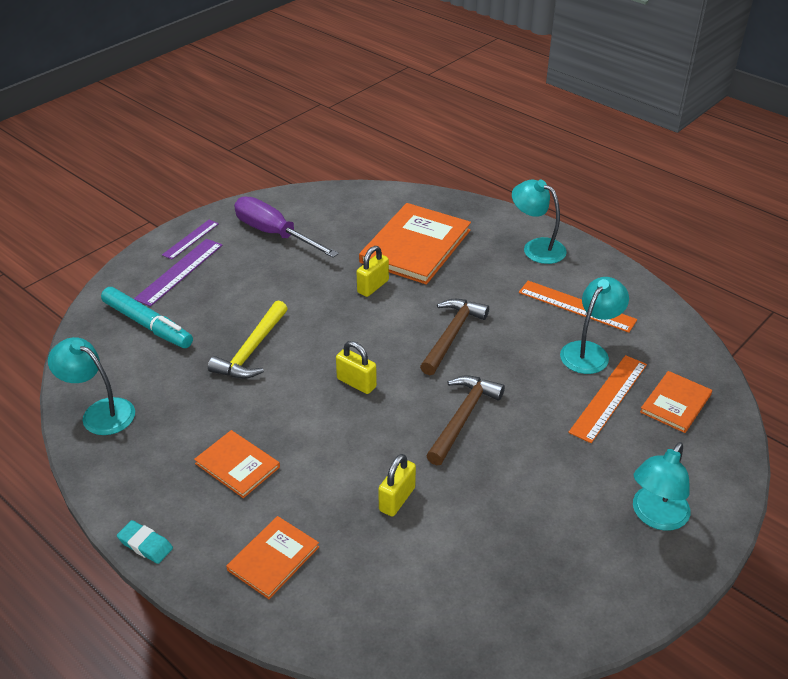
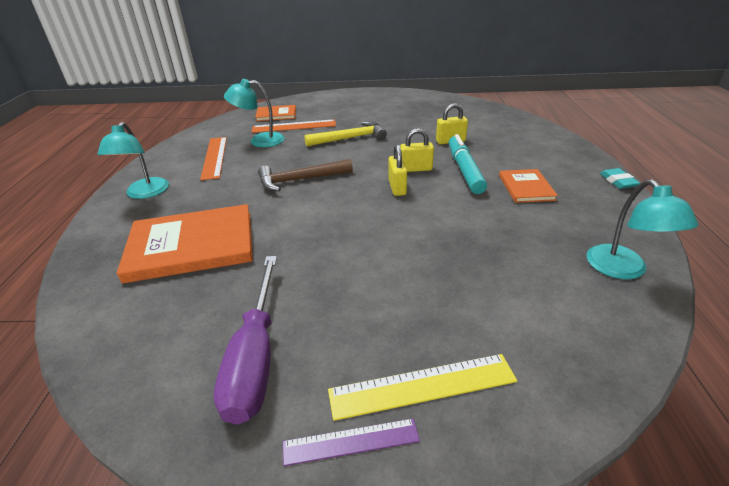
camera: 130 degrees left, 5 degrees down
turquoise marker [101,287,193,348] -> turquoise marker moved to [449,134,487,194]
purple ruler [134,239,223,307] -> yellow ruler [328,354,517,421]
yellow hammer [208,300,288,379] -> yellow hammer moved to [304,121,387,147]
orange book [226,516,319,599] -> none
yellow padlock [356,246,389,297] -> yellow padlock moved to [400,128,434,172]
brown hammer [426,376,505,465] -> none
turquoise lamp [633,442,690,531] -> none

